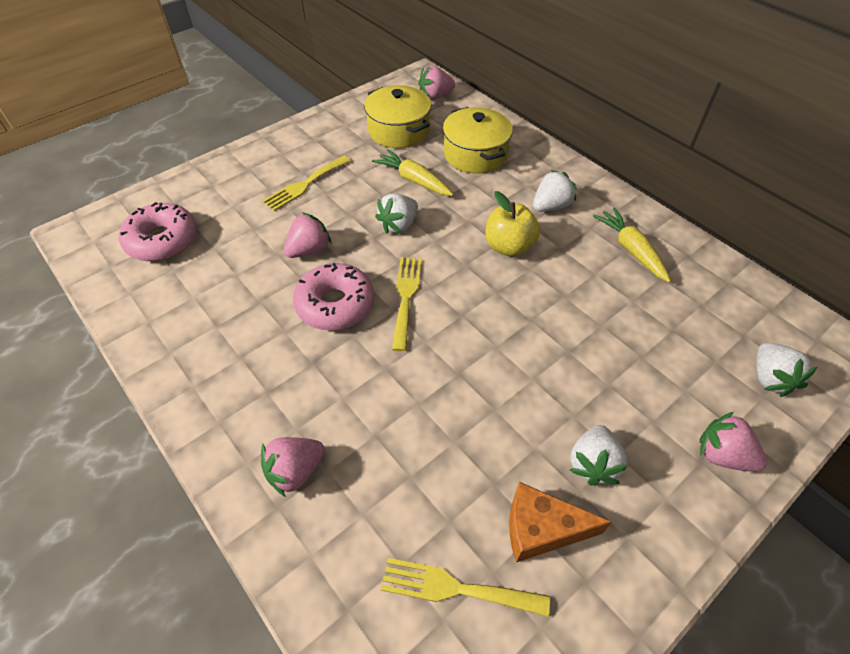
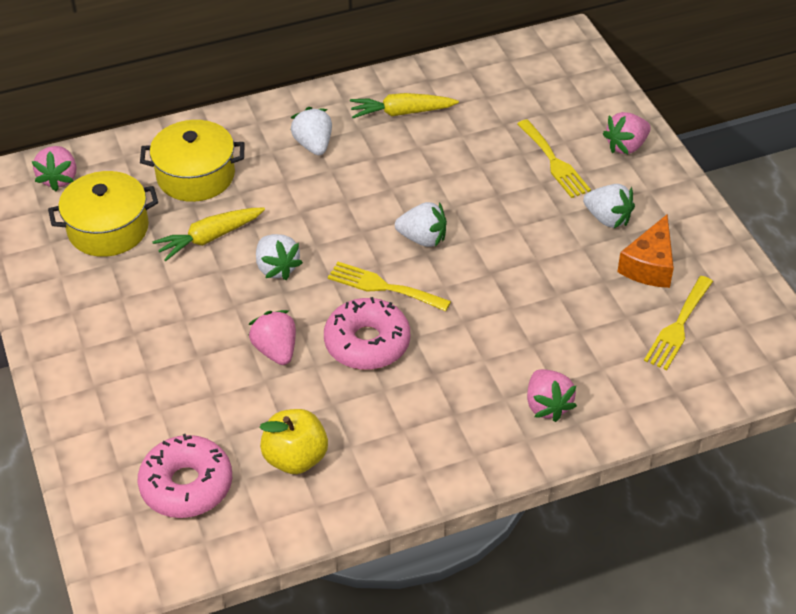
camera: 70 degrees left, 5 degrees down
yellow fork [262,156,351,211] -> yellow fork moved to [517,119,591,198]
yellow apple [485,191,540,257] -> yellow apple moved to [260,409,328,474]
white strawberry [756,343,817,397] -> white strawberry moved to [395,202,447,247]

